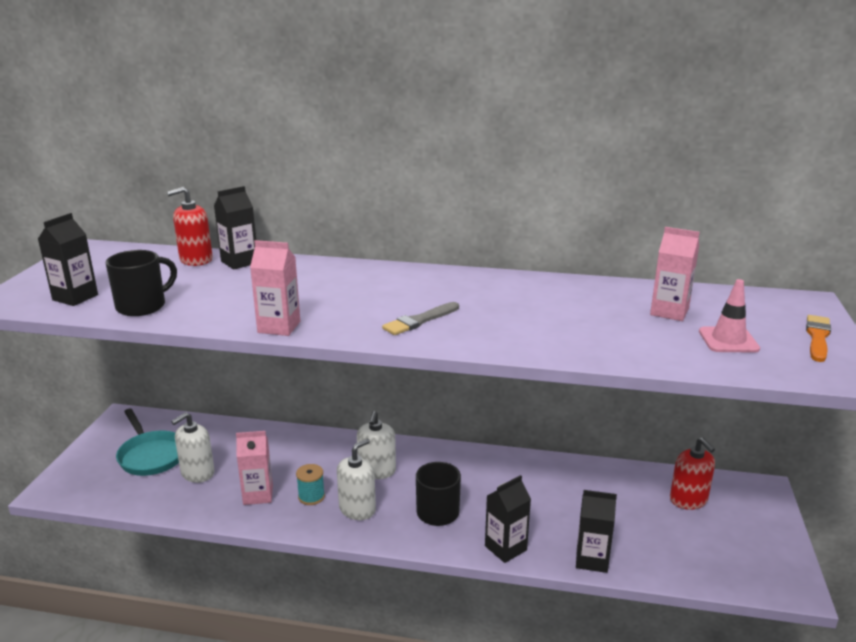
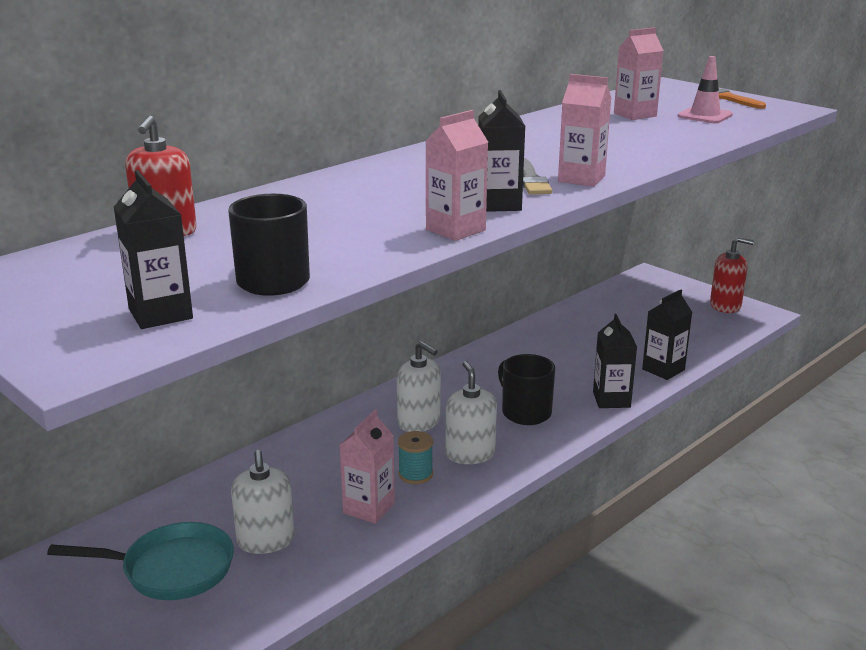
camera: 55 degrees left, 0 degrees up
black carton [214,186,256,270] -> black carton moved to [478,90,525,212]
red soap dispenser [670,437,715,510] -> red soap dispenser moved to [710,237,754,313]
none -> pink carton [558,74,611,187]

